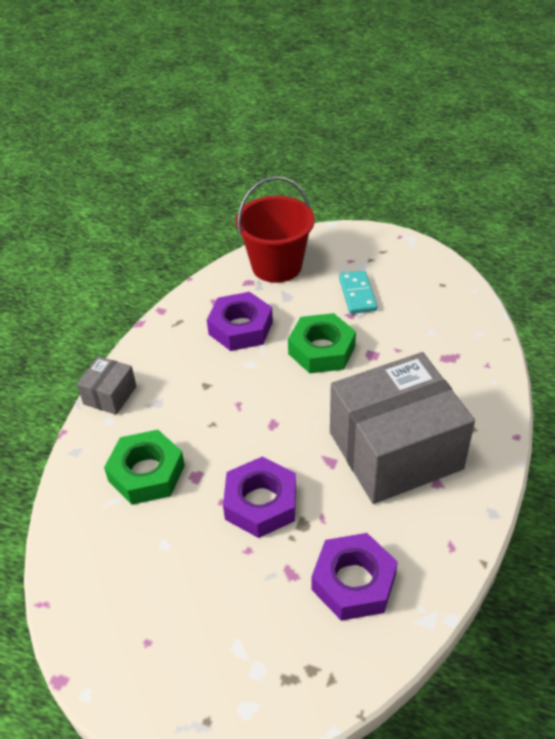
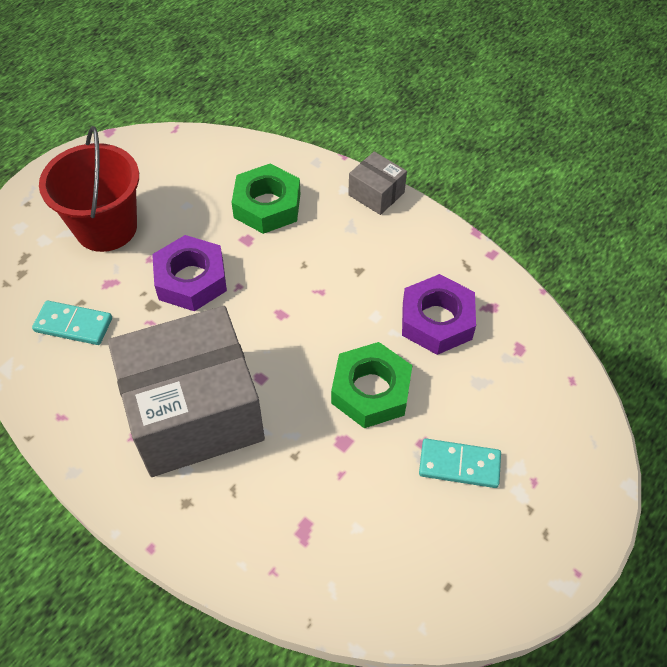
camera: 105 degrees right, 10 degrees up
red bucket [235,176,315,283] -> red bucket moved to [39,126,139,252]
purple nut [311,533,398,621] -> turquoise domino [32,301,112,345]
grey box [330,352,475,504] -> grey box turned 75 degrees clockwise [108,306,265,477]

